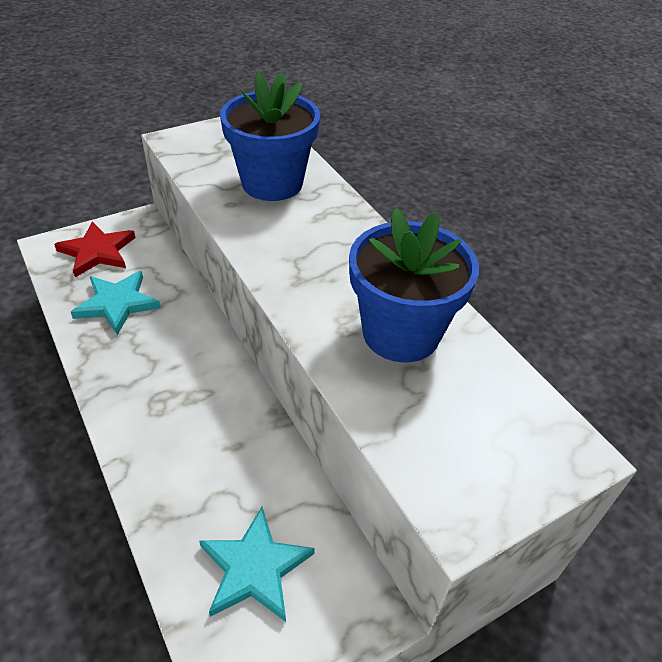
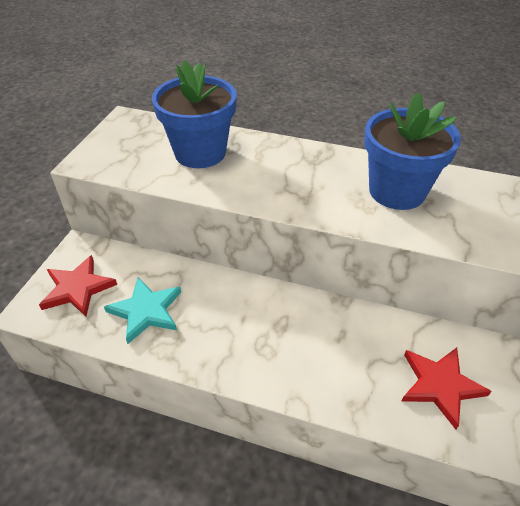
camera: 40 degrees left, 0 degrees up
turquoise star [199,507,315,622] -> red star [402,348,492,429]

